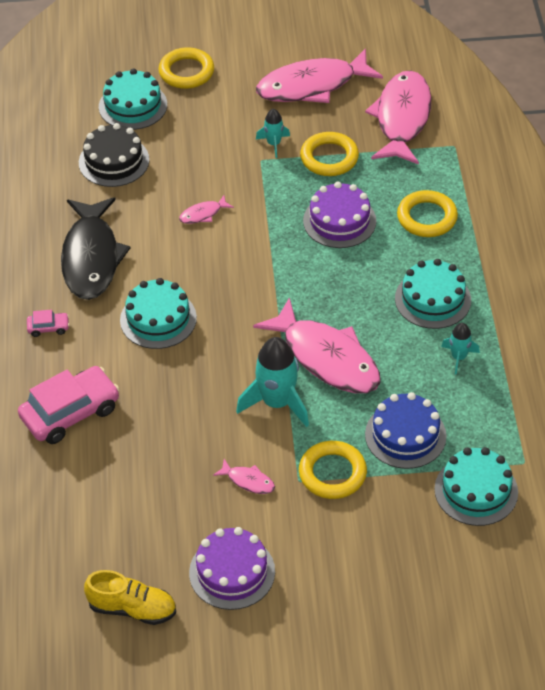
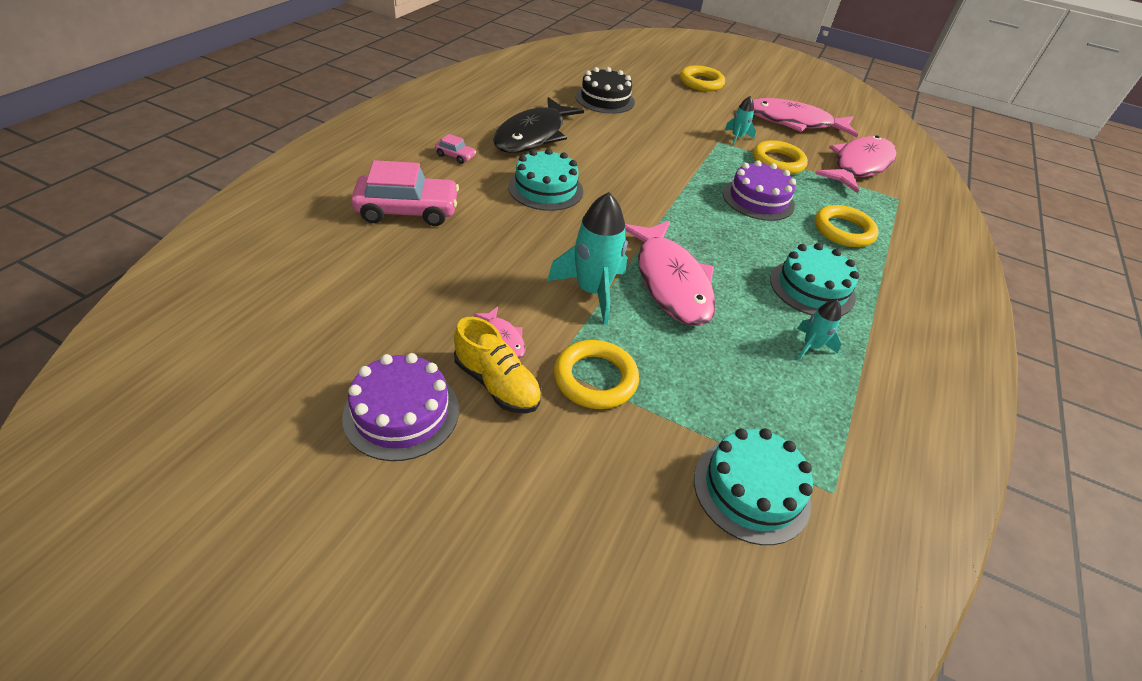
camera: 25 degrees right, 5 degrees down
yellow shoe [84,570,176,625] -> yellow shoe moved to [454,317,542,413]
turquoise cake [99,68,167,130] -> none
pink fish [179,195,234,224] -> none
blue cake [365,392,446,469] -> none

